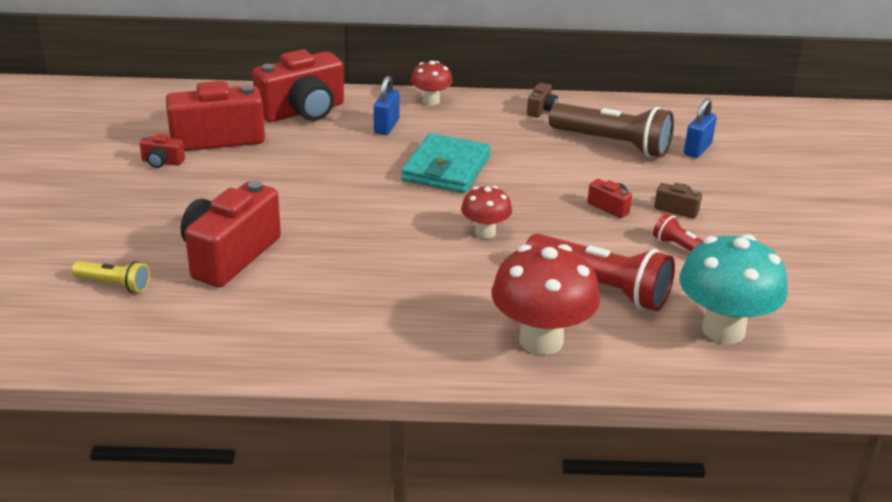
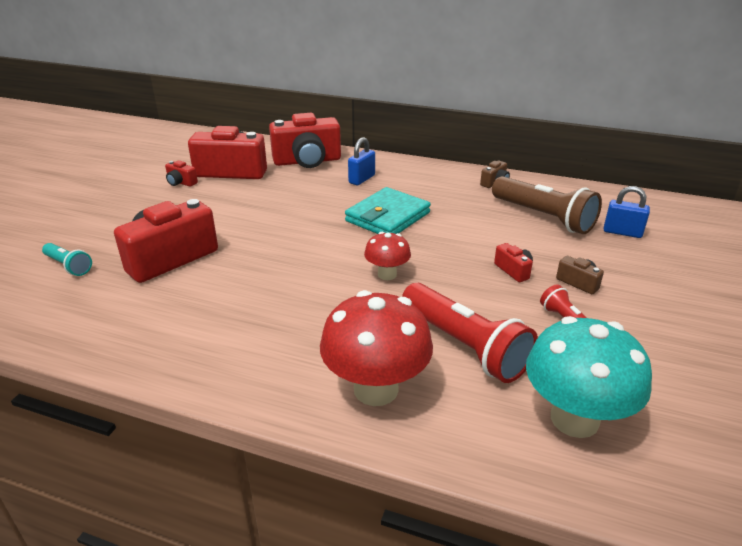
camera: 20 degrees right, 0 degrees up
yellow flashlight [72,261,150,293] -> turquoise flashlight [42,243,92,276]
red mushroom [411,61,453,106] -> none
blue padlock [684,98,717,158] -> blue padlock turned 60 degrees clockwise [604,186,650,238]

